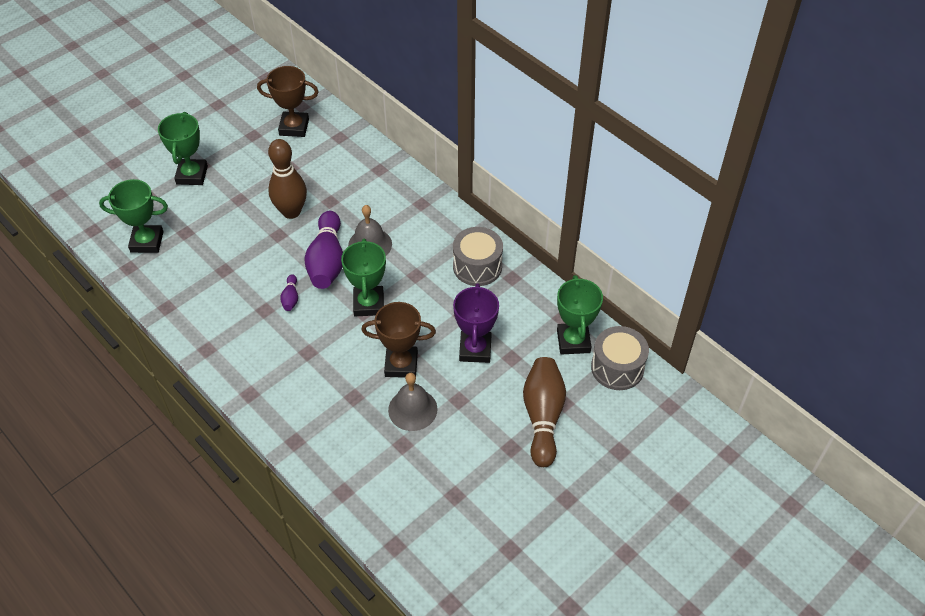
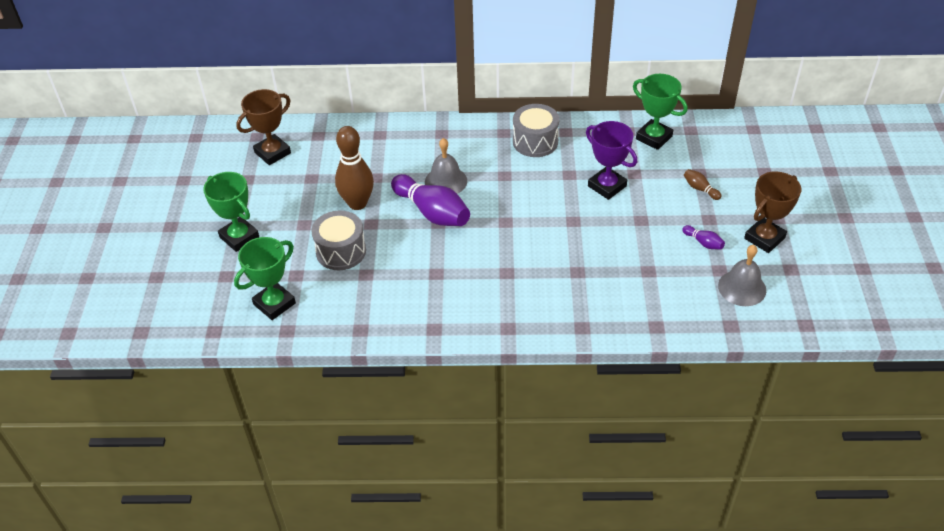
camera: 45 degrees left, 5 degrees down
purple bowling pin [280,274,298,311] -> purple bowling pin moved to [682,225,725,249]
green trophy [341,239,386,316] -> none
brown trophy [361,302,436,378] -> brown trophy moved to [744,172,801,253]
grey bell [388,373,438,431] -> grey bell moved to [718,245,766,306]
brown bowling pin [523,357,566,467] -> brown bowling pin [684,169,721,200], size x0.45
grey drum [591,326,649,390] -> grey drum moved to [312,210,366,270]

